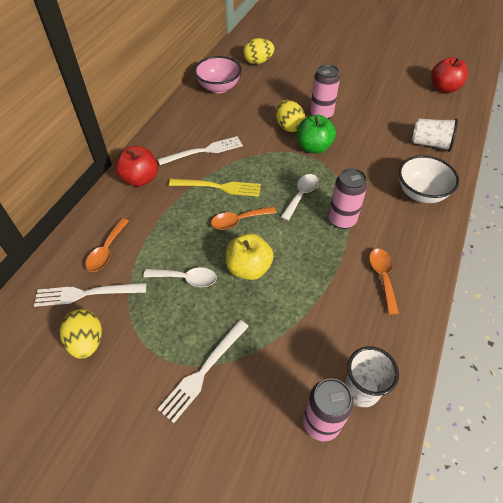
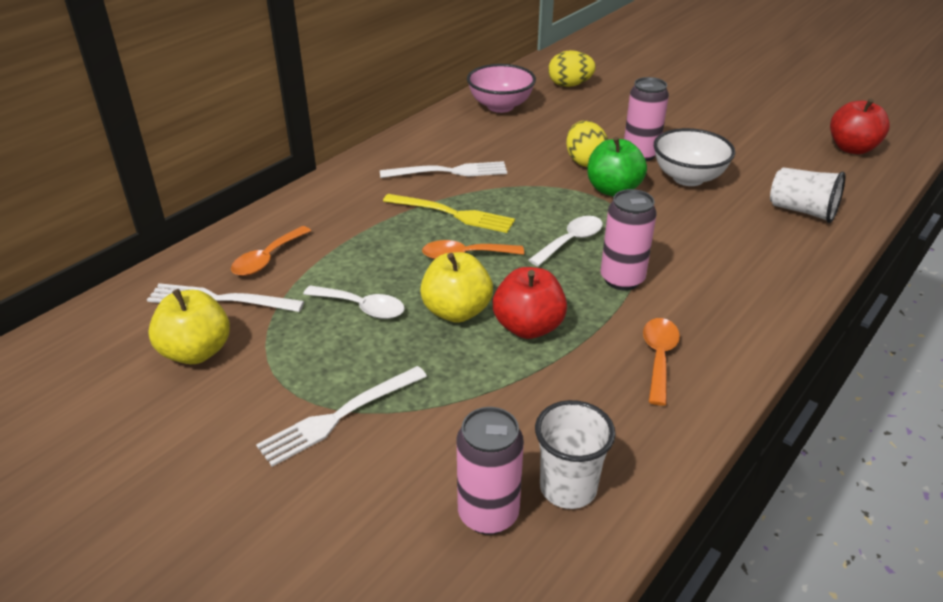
camera: 15 degrees right, 15 degrees down
yellow egg [60,309,102,359] -> yellow apple [148,289,230,364]
red apple [115,146,158,187] -> red apple moved to [493,267,567,339]
white bowl [399,155,459,203] -> white bowl moved to [654,128,735,186]

